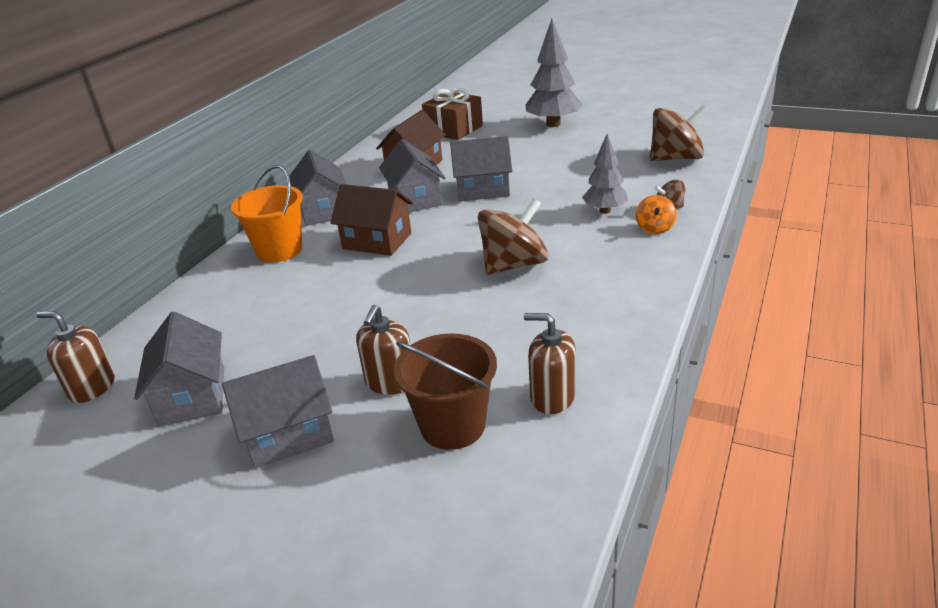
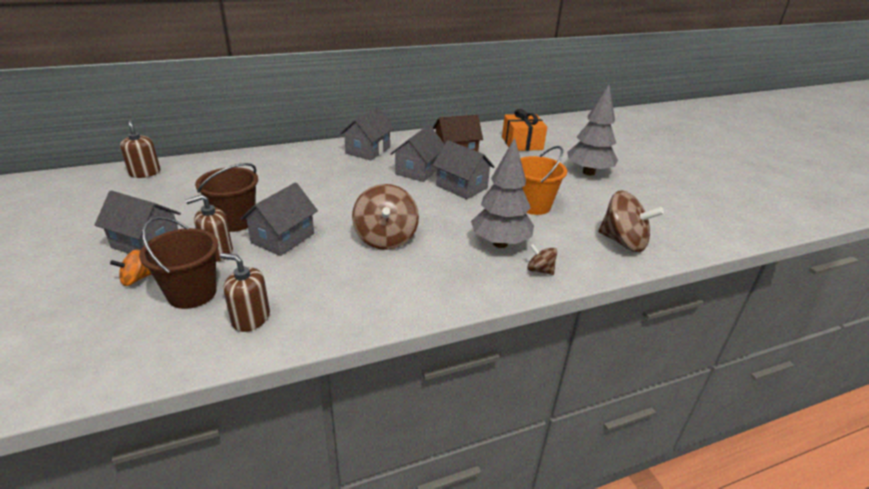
camera: 40 degrees right, 0 degrees up
grey house [134,312,224,427] -> grey house moved to [240,182,318,256]
orange bucket [231,165,303,262] -> orange bucket moved to [520,146,567,215]
brown house [330,184,413,256] -> none
brown gift [422,88,483,140] -> orange gift [502,109,547,151]
brown spinning top [478,198,549,275] -> brown spinning top turned 75 degrees clockwise [352,184,419,250]
brown soap dispenser [524,313,576,414] -> brown soap dispenser turned 45 degrees counterclockwise [220,253,270,332]
grey tree [582,134,628,214] -> grey tree [471,138,534,248], size x1.58
orange spinning top [636,195,677,234] -> orange spinning top moved to [110,250,151,286]
none -> brown bucket [195,163,258,232]

